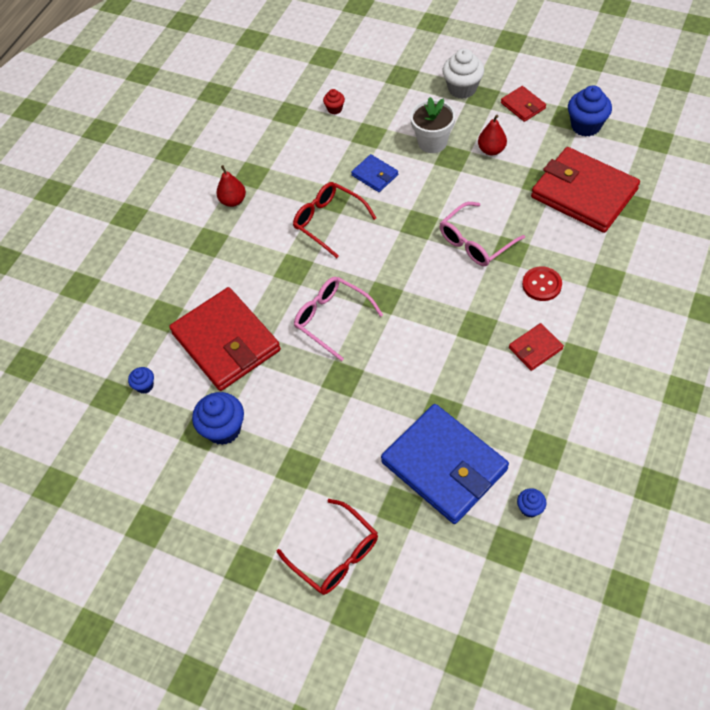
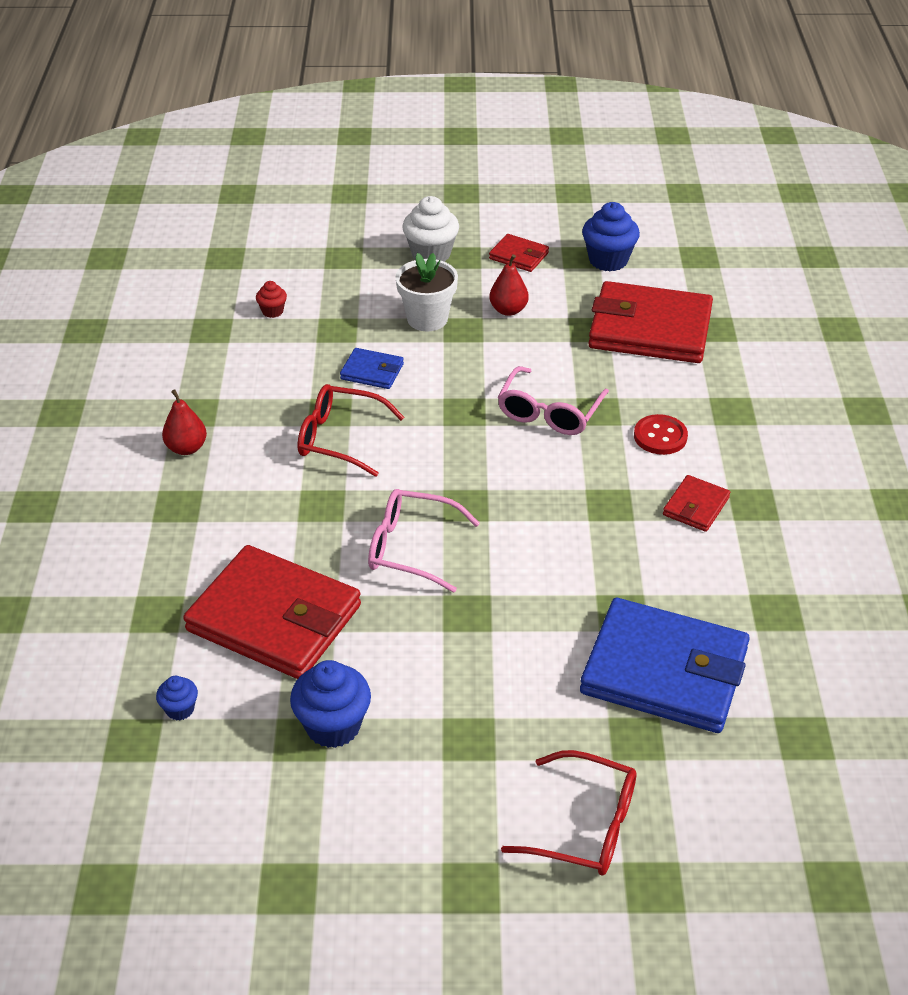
camera: 30 degrees left, 15 degrees down
blue cupcake [517,488,546,518] -> none

